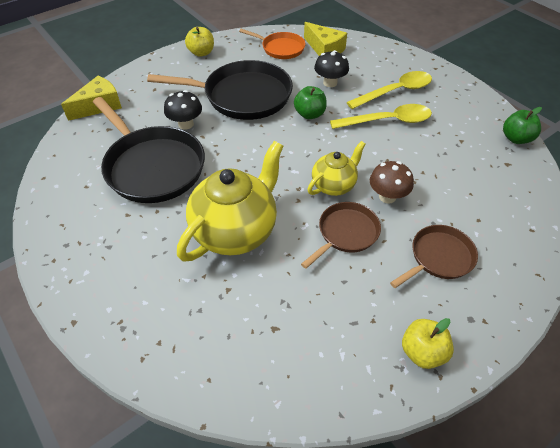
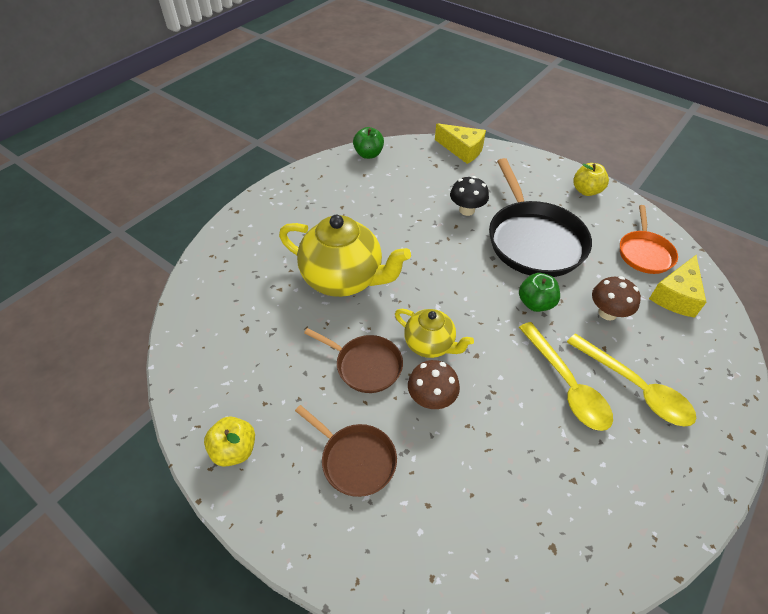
camera: 75 degrees right, 0 degrees up
black pan [93,97,205,203] -> none
black mushroom [314,50,349,87] -> brown mushroom [592,276,641,321]
green apple [503,107,542,144] -> green apple moved to [353,127,384,159]

